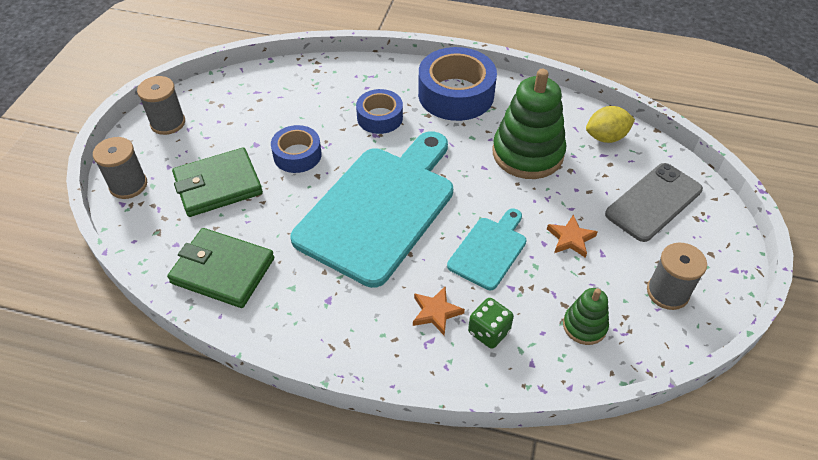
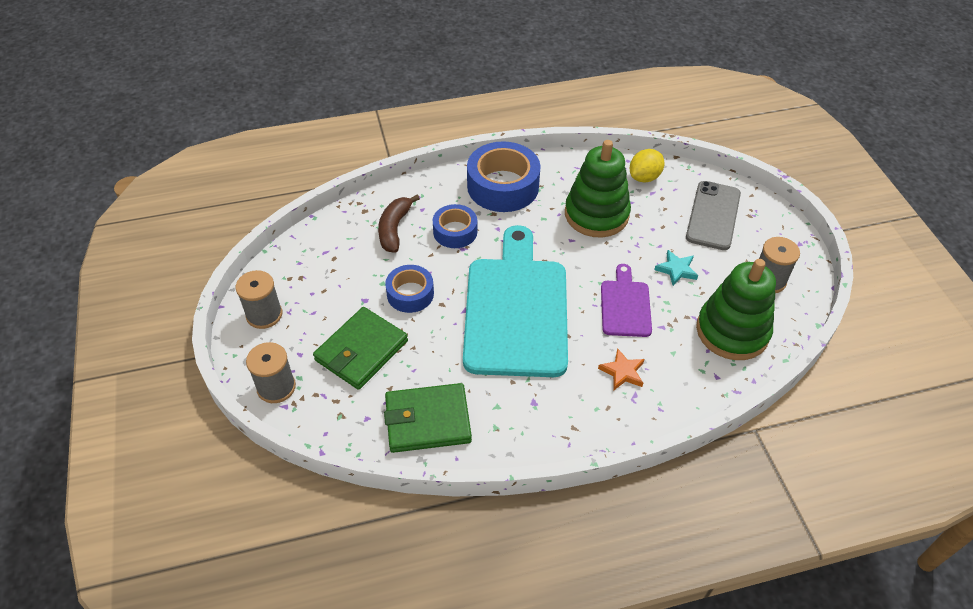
camera: 30 degrees left, 0 degrees up
turquoise cutting board [447,209,526,290] -> purple cutting board [601,264,652,337]
green dice [468,298,514,349] -> none
orange star [547,214,597,258] -> turquoise star [654,250,698,286]
green stacking toy [563,288,609,345] -> green stacking toy [696,259,776,360], size x1.96
none -> brown banana [378,195,420,253]

